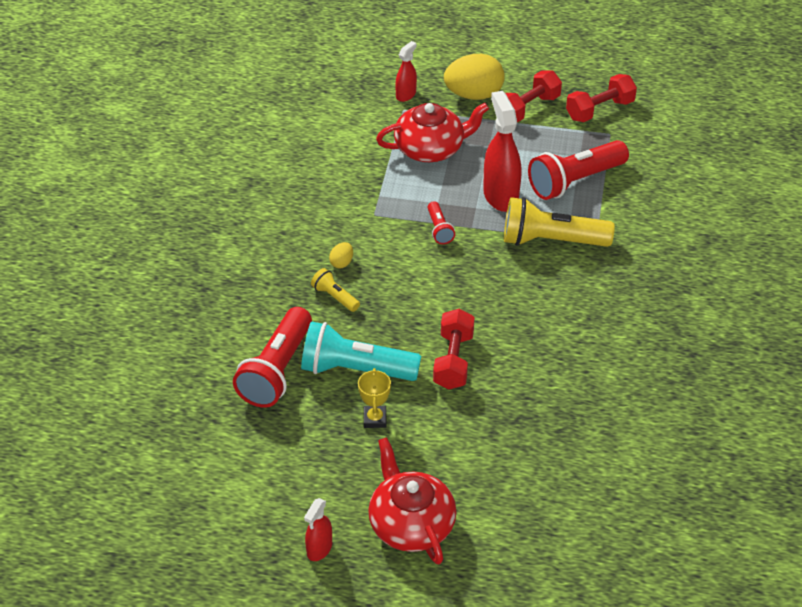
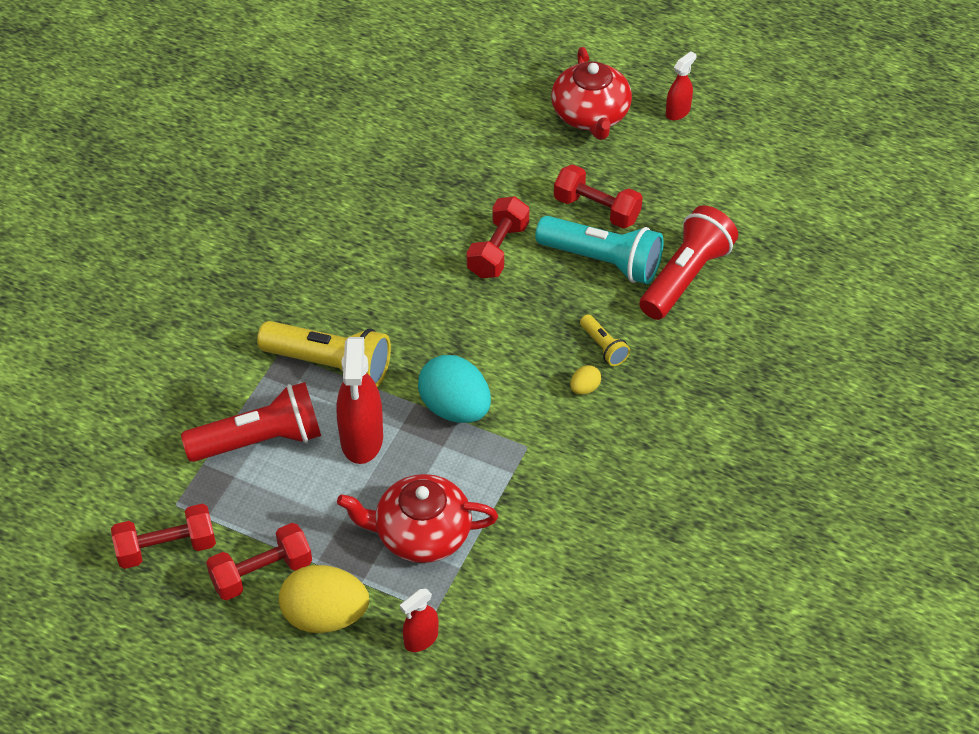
camera: 165 degrees left, 5 degrees up
yellow trophy [358,368,391,428] -> red dumbbell [554,165,643,228]
red flashlight [427,201,455,244] -> turquoise egg [418,355,491,423]

